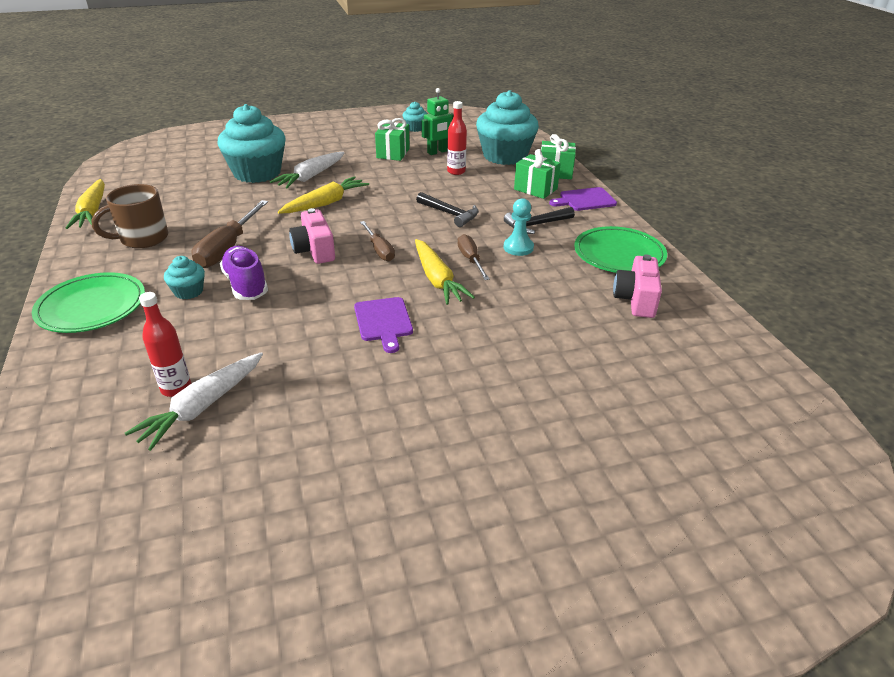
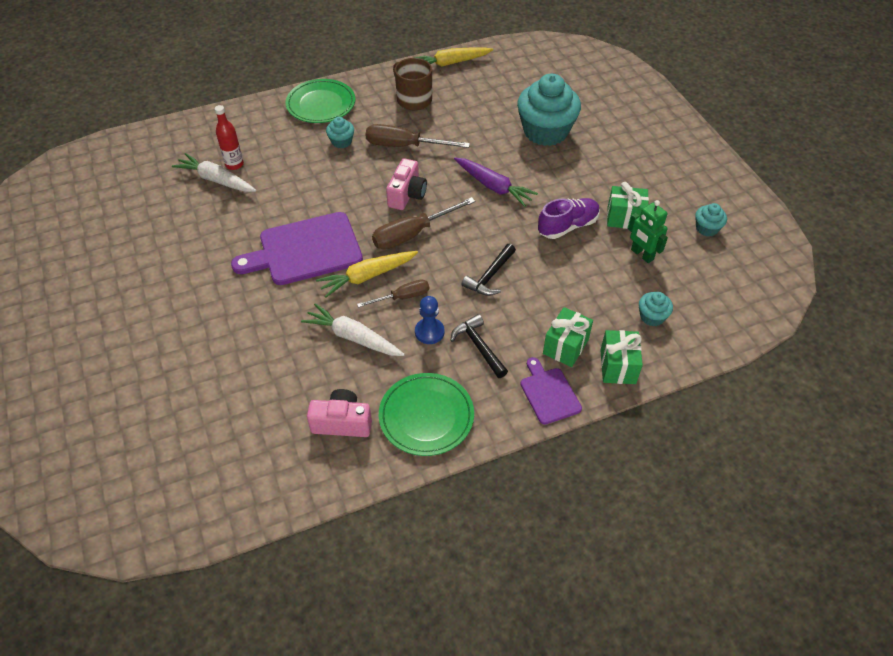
camera: 85 degrees right, 15 degrees up
purple shoe [220,246,268,300] -> purple shoe moved to [538,198,600,239]
white carrot [270,152,344,188] -> white carrot moved to [301,303,405,356]
yellow carrot [278,176,369,214] -> purple carrot [454,158,538,207]
pink camera [289,208,335,264] -> pink camera turned 135 degrees clockwise [386,158,427,210]
purple cutting board [354,297,413,353] -> purple cutting board [231,212,363,285], size x1.88
brown screwdriver [360,221,395,261] -> brown screwdriver [372,197,476,250], size x1.64
red bottle [447,101,467,175] -> none
turquoise cupcake [476,90,539,165] -> turquoise cupcake [639,292,673,326], size x0.45
turquoise pawn [503,198,534,256] -> blue pawn [415,296,445,344]

